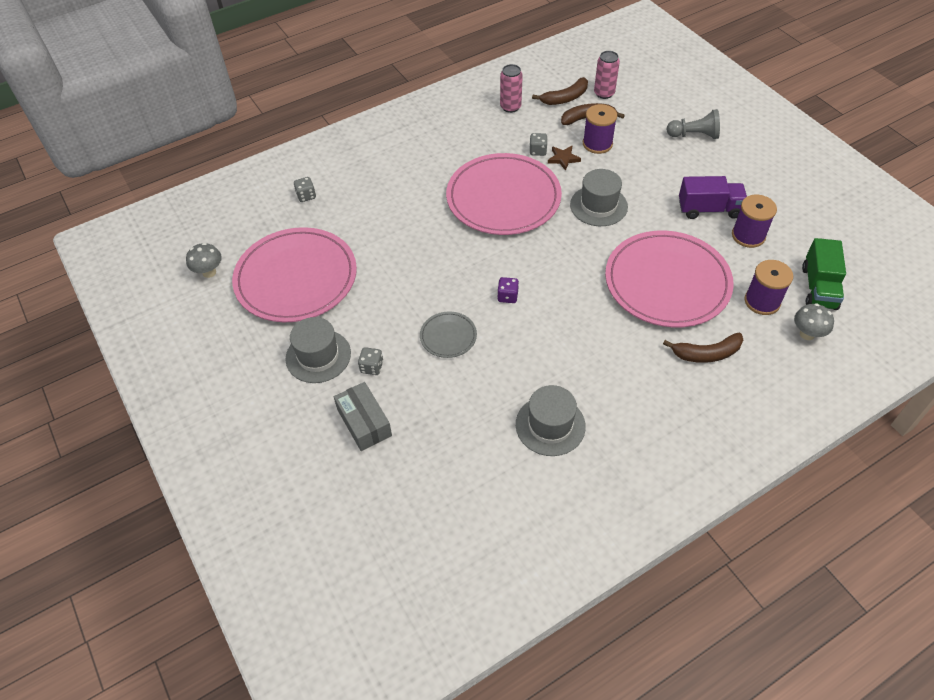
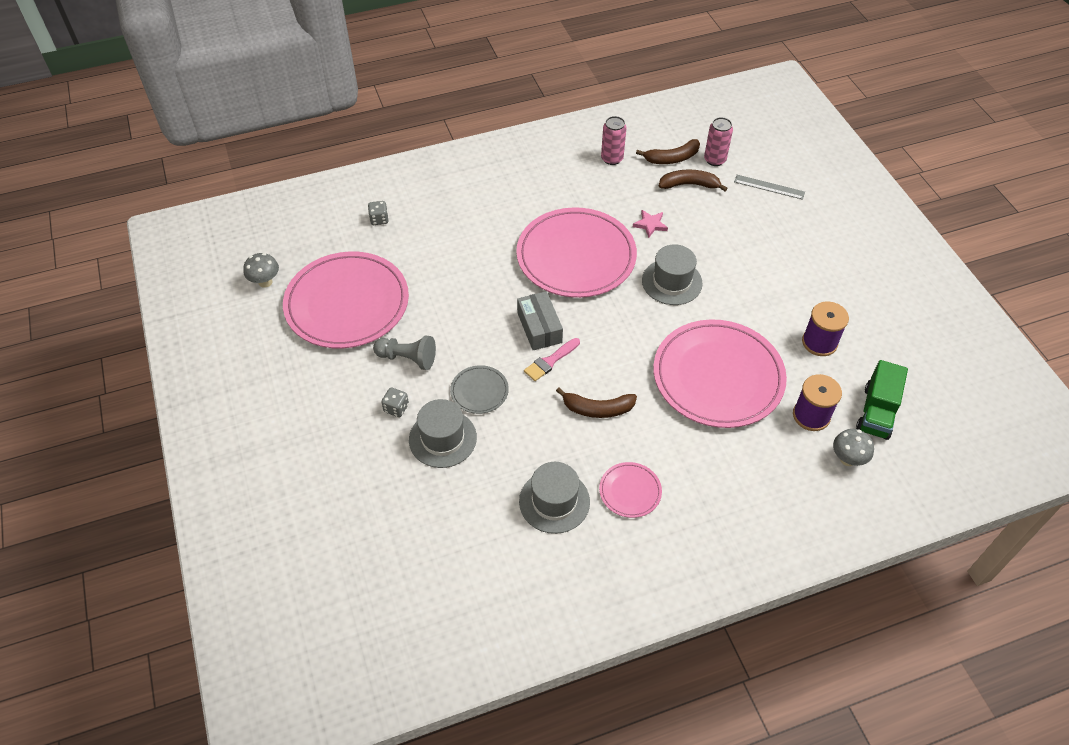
camera: 10 degrees right, 0 degrees up
grey hat [286,317,351,383] -> grey hat moved to [409,399,477,468]
grey box [334,382,392,451] -> grey box moved to [517,291,563,350]
purple dice [497,277,519,303] -> pink brush [524,338,580,381]
grey dice [530,133,547,156] -> none
brown star [548,146,581,171] -> pink star [633,210,668,238]
purple spool [583,104,617,154] -> none
brown banana [663,333,743,363] -> brown banana moved to [556,388,637,418]
grey pawn [666,109,720,139] -> grey pawn moved to [373,336,436,370]
purple truck [679,176,747,219] -> none
none -> pink plate [599,462,662,518]
none -> grey ruler [734,175,805,200]

